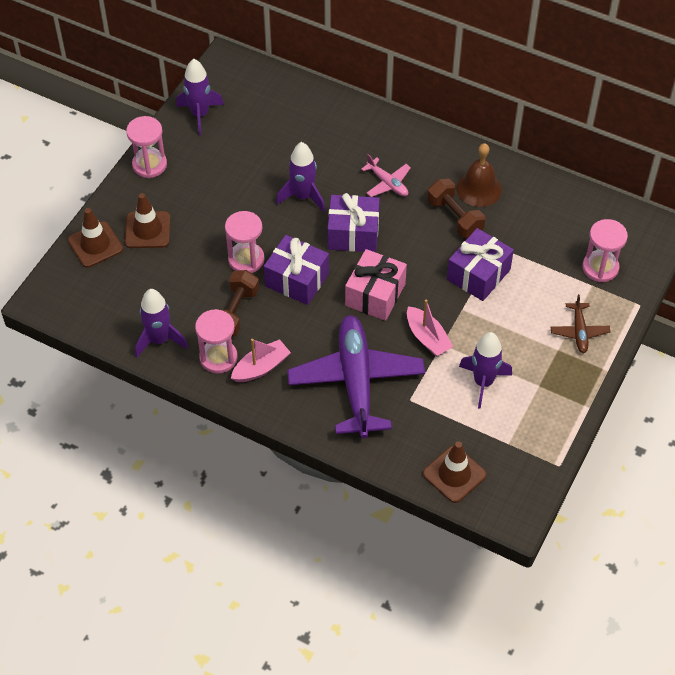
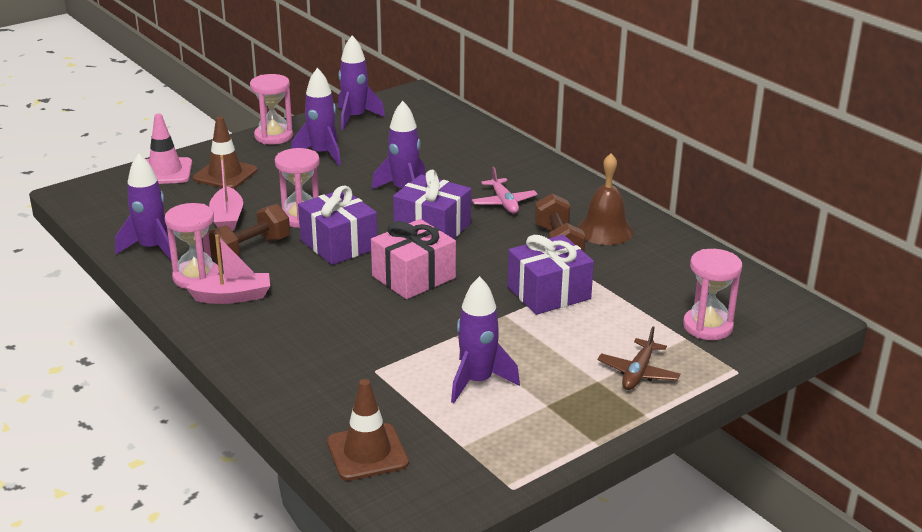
camera: 25 degrees right, 25 degrees down
brown traffic cone [68,208,123,268] -> pink traffic cone [146,114,192,184]
purple plane [287,315,425,438] -> none
pink boat [407,299,453,357] -> pink boat moved to [209,155,243,231]
none -> purple rocket [291,68,341,166]

